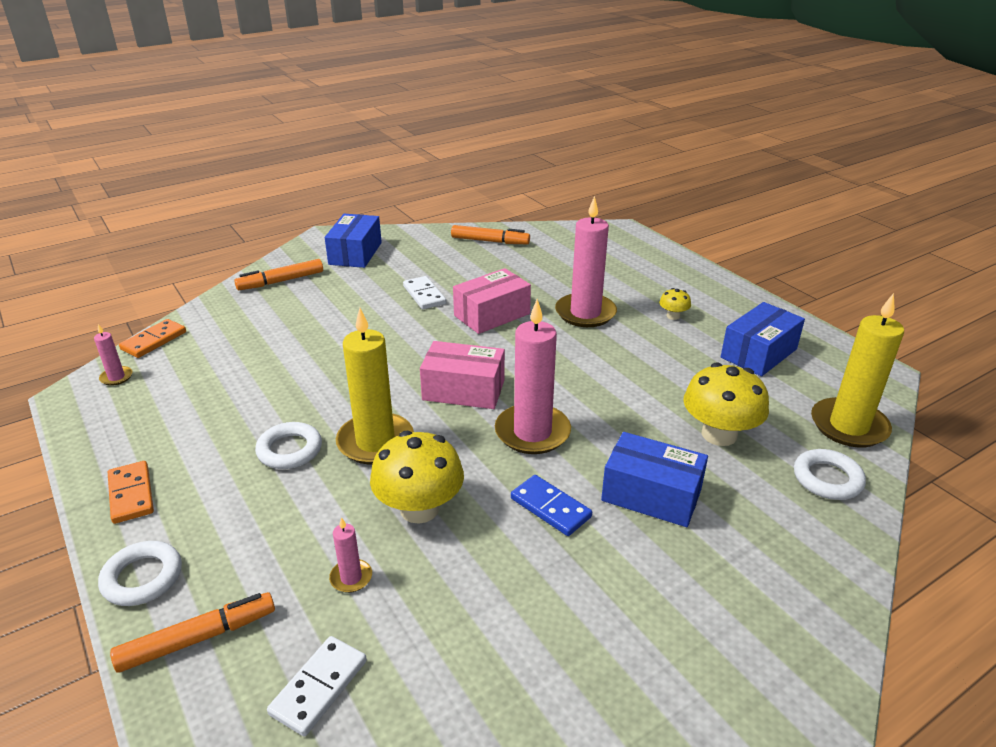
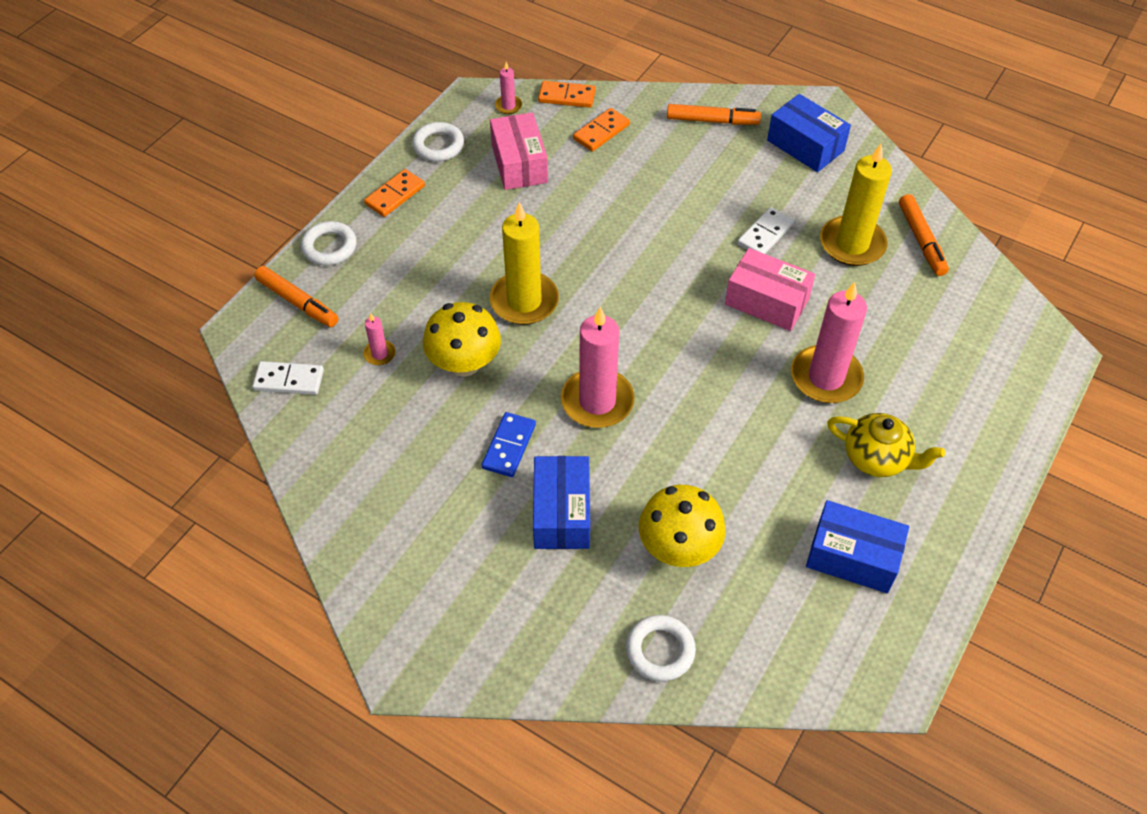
camera: 65 degrees right, 20 degrees up
orange marker [234,259,323,290] -> orange marker turned 150 degrees clockwise [667,104,761,125]
white ring [255,422,322,469] -> white ring moved to [412,122,464,162]
blue box [325,214,382,268] -> blue box turned 60 degrees clockwise [767,94,851,172]
pink box [420,341,505,409] -> pink box moved to [490,112,548,190]
yellow mushroom [659,288,691,320] -> yellow teapot [827,413,945,477]
yellow candle [811,293,904,448] -> yellow candle moved to [820,144,892,266]
none -> orange domino [573,108,630,152]

